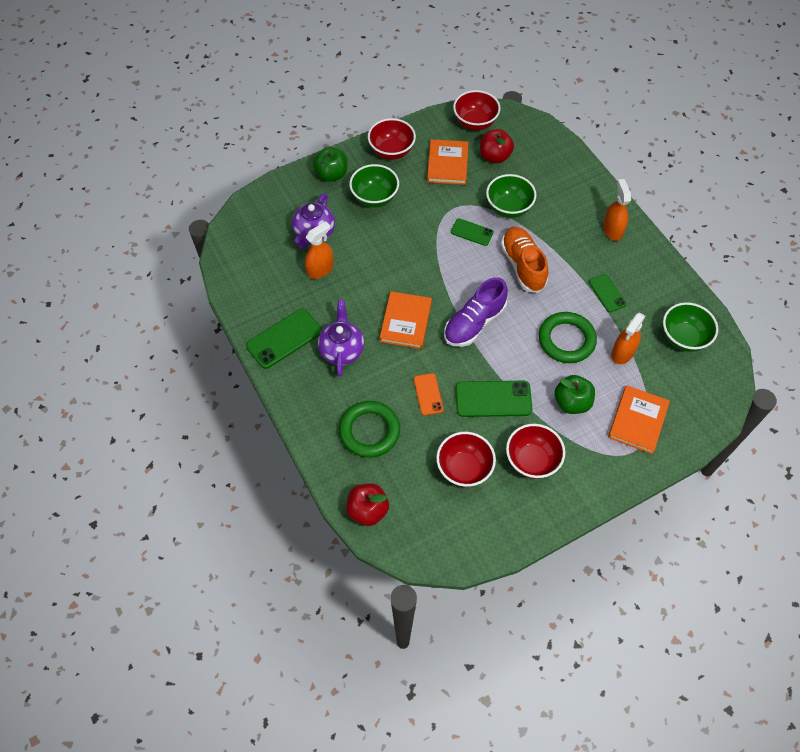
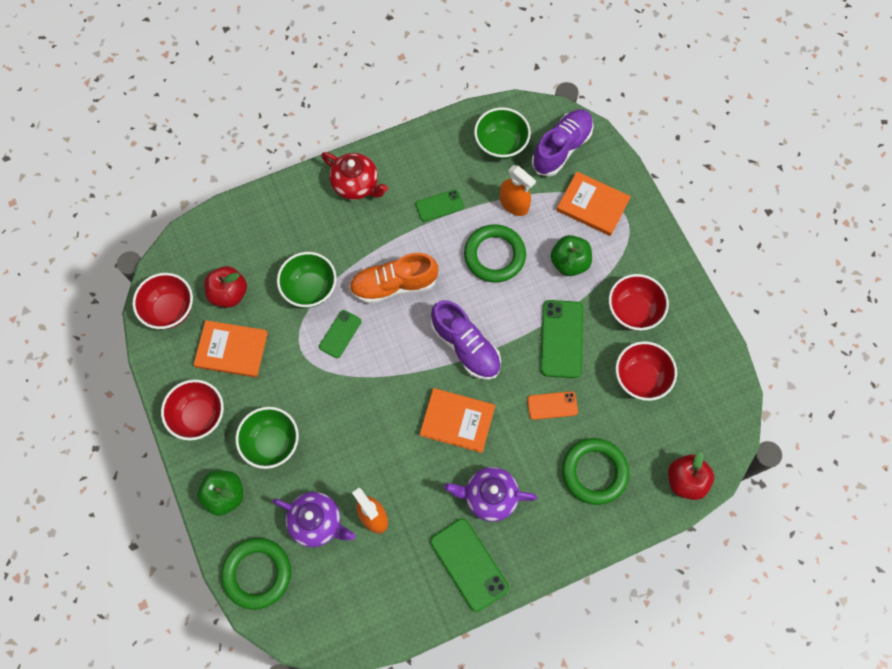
camera: 85 degrees left, 10 degrees up
orange spray bottle [603,179,631,241] -> red teapot [321,152,388,200]
none -> green ring [221,538,291,610]
none -> purple shoe [532,109,594,176]

